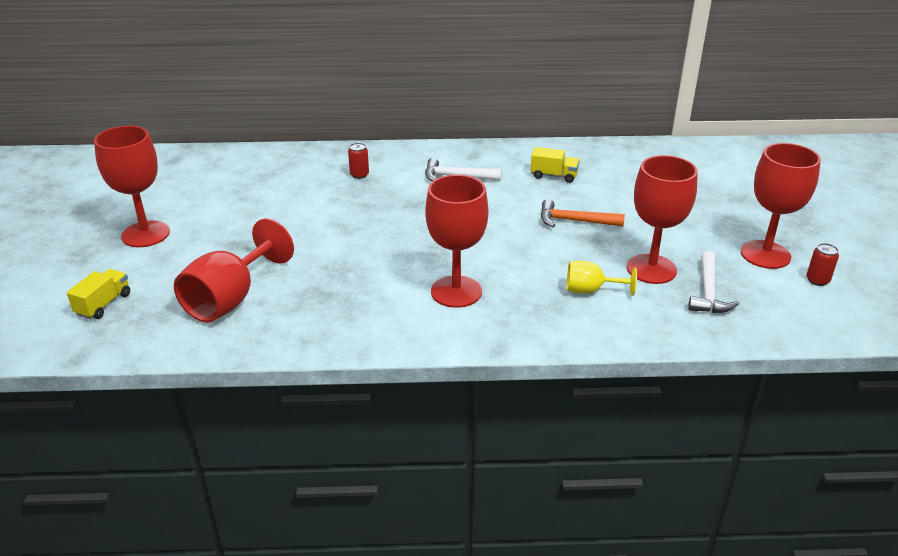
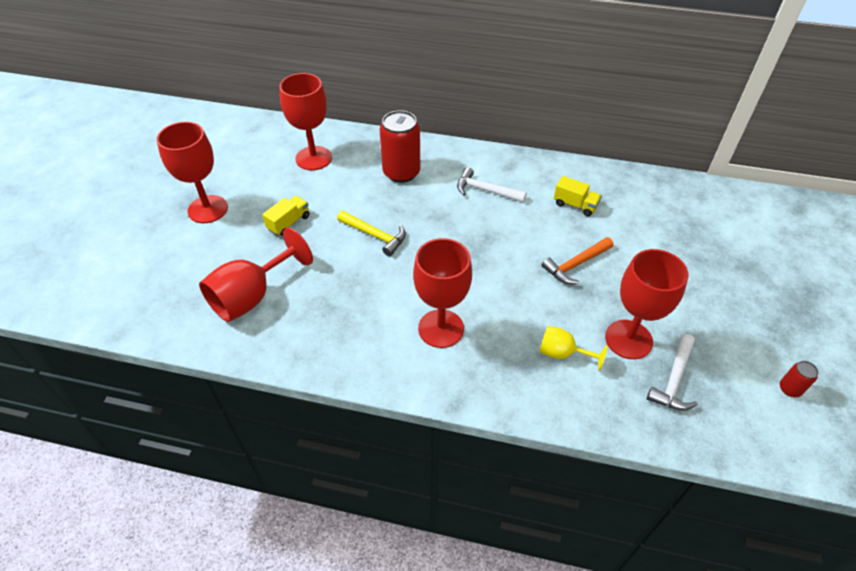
camera: 15 degrees right, 15 degrees up
yellow truck [66,269,130,319] -> yellow truck moved to [262,196,309,236]
red can [348,143,369,179] -> red can [379,110,420,183], size x2.21
orange hammer [541,199,625,227] -> orange hammer turned 60 degrees counterclockwise [541,237,614,284]
red goblet [741,143,821,269] -> red goblet moved to [279,73,332,170]
none -> yellow hammer [337,211,406,256]

